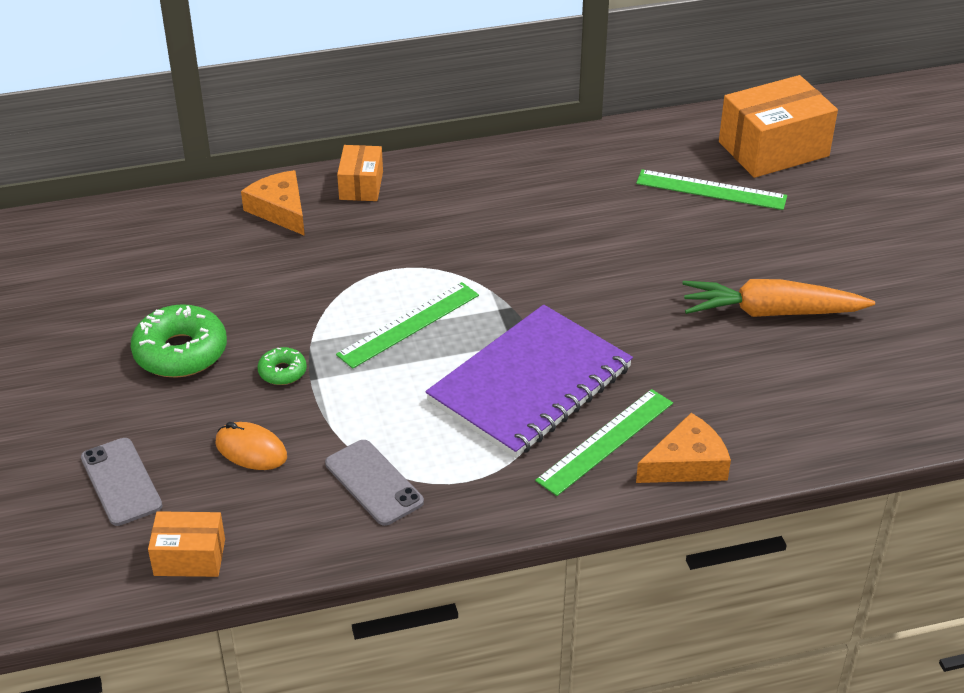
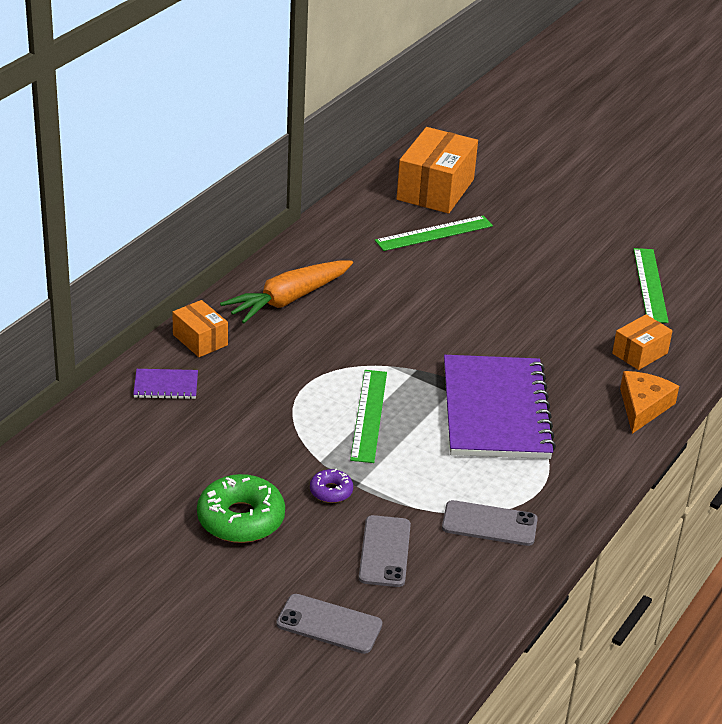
camera: 45 degrees left, 5 degrees down
orange box [148,511,225,577] -> orange box moved to [612,314,673,370]
orange mouse [216,422,287,470] -> grey phone [359,515,411,587]
orange cheese [241,170,305,236] -> purple notebook [133,369,198,399]
green donut [258,347,307,385] -> purple donut [310,469,353,503]
green ruler [535,389,673,496] -> green ruler moved to [633,248,669,323]
orange carrot [682,279,875,317] -> orange carrot moved to [220,261,353,323]

